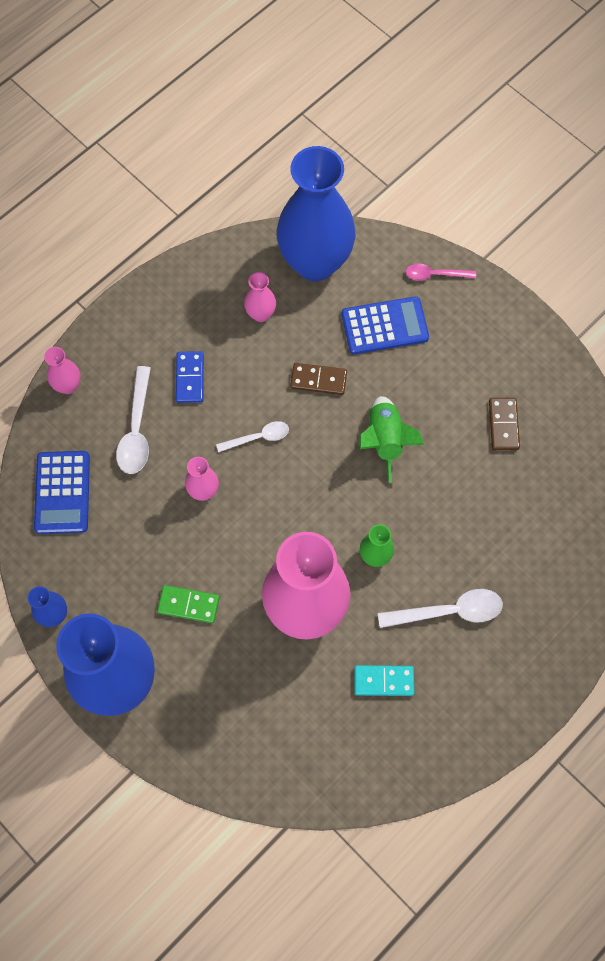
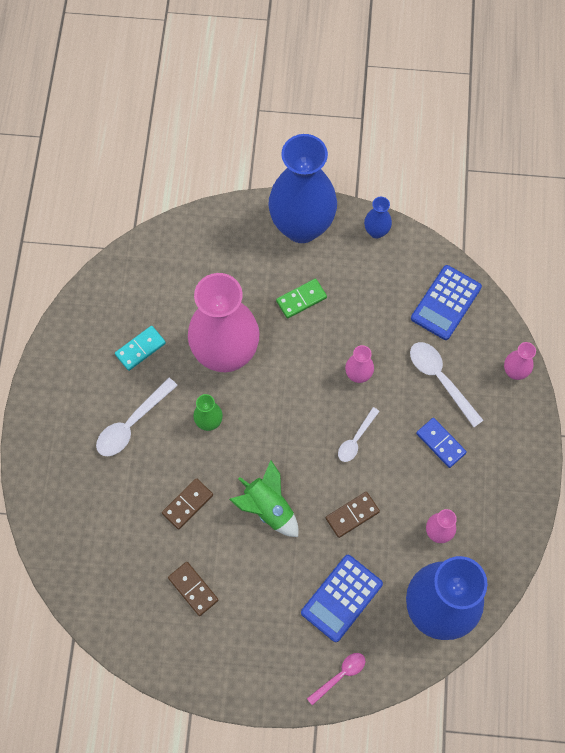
camera: 140 degrees right, 0 degrees up
blue calculator [34,451,90,534] -> blue calculator turned 105 degrees counterclockwise [411,265,482,340]
none -> brown domino [162,478,213,530]

